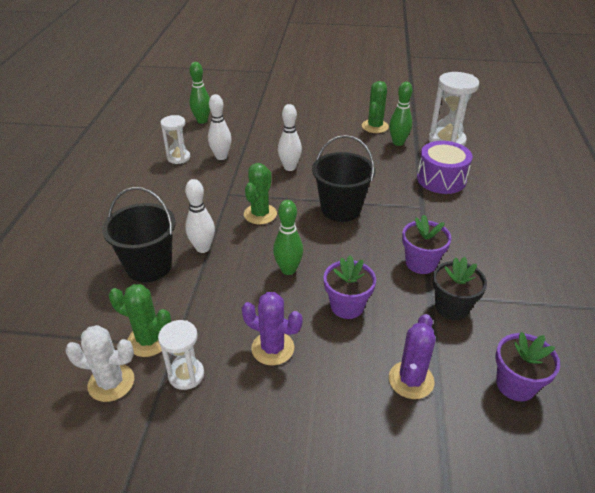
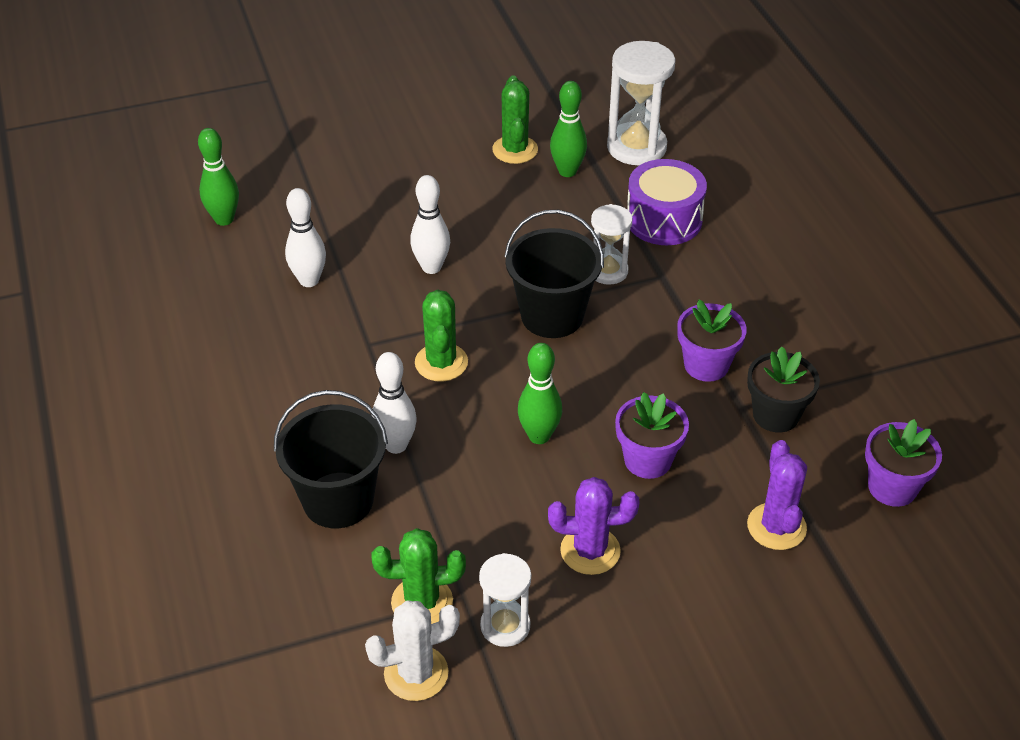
camera: 25 degrees left, 5 degrees up
white hourglass [160,115,190,164] -> white hourglass moved to [591,204,633,285]

